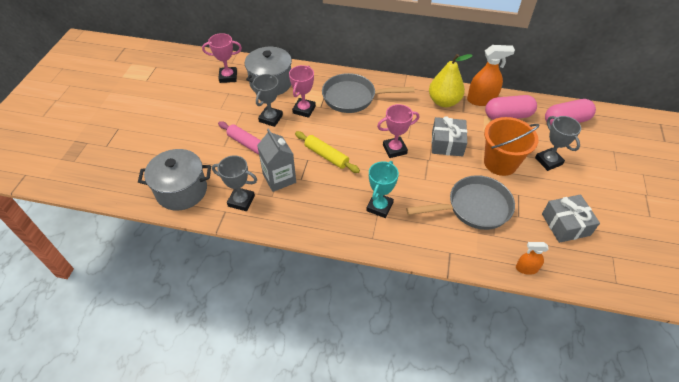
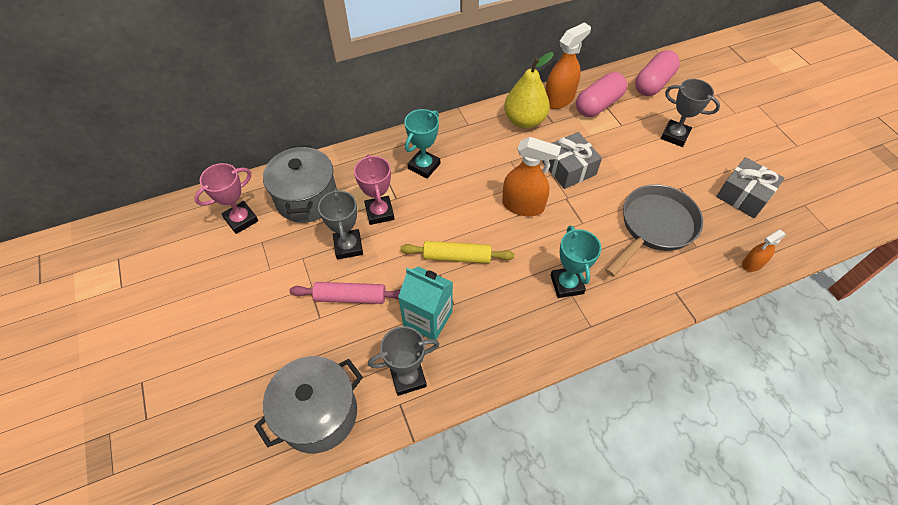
camera: 35 degrees left, 5 degrees up
grey carton [257,128,296,192] -> turquoise carton [398,266,453,340]
grey pan [322,73,415,113] -> turquoise trophy [405,109,440,178]
pink trophy [377,104,419,158] -> orange spray bottle [502,137,561,216]
orange bucket [484,117,539,176] -> none

